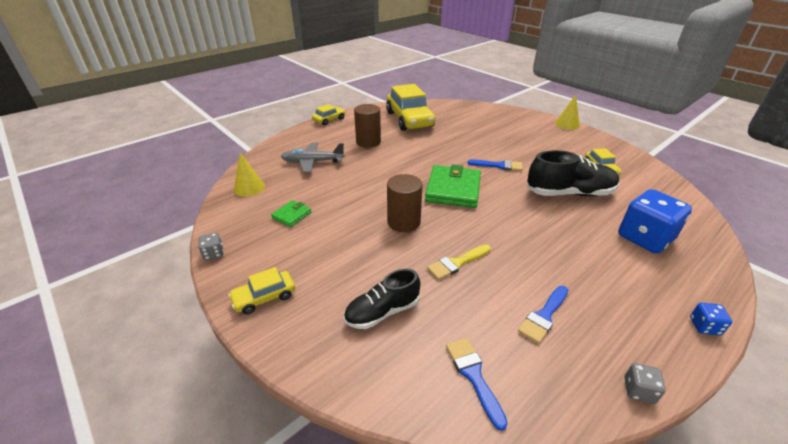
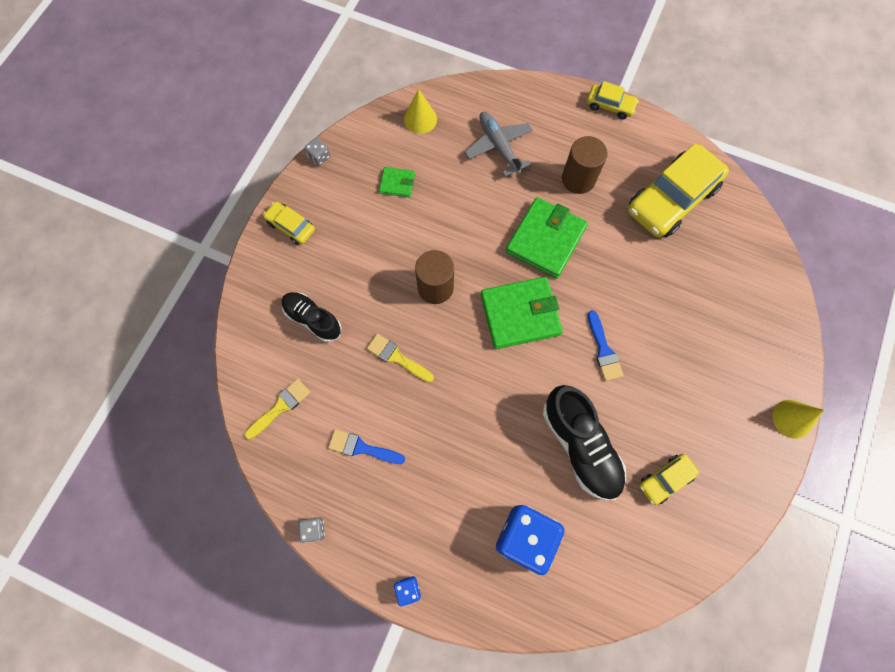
camera: 65 degrees right, 35 degrees up
blue brush [446,338,508,431] -> yellow brush [244,379,310,439]
none -> green wallet [506,197,588,279]

